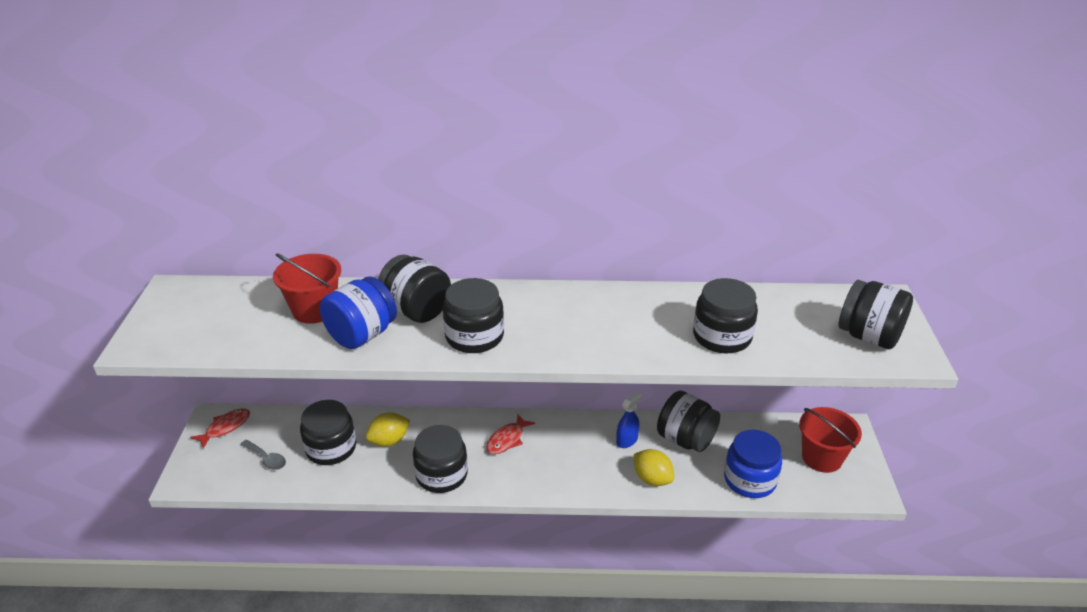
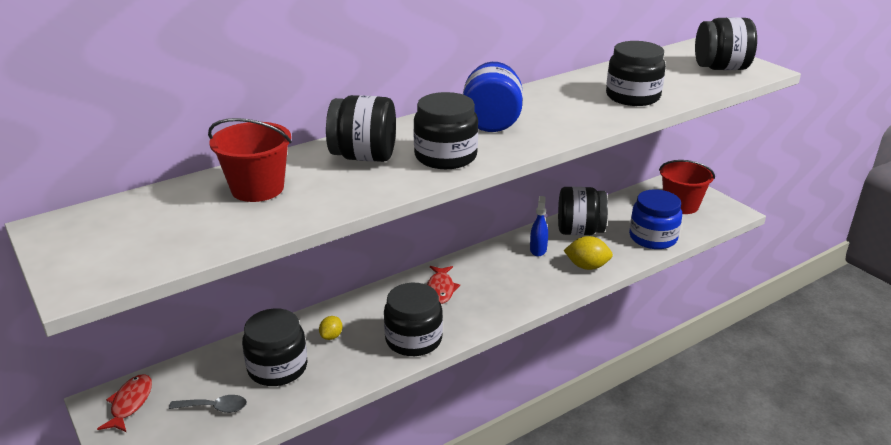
camera: 35 degrees left, 5 degrees down
blue jar [320,276,397,349] -> blue jar moved to [463,62,523,132]
yellow lemon [366,412,410,447] -> yellow lemon [319,316,343,340], size x0.60

